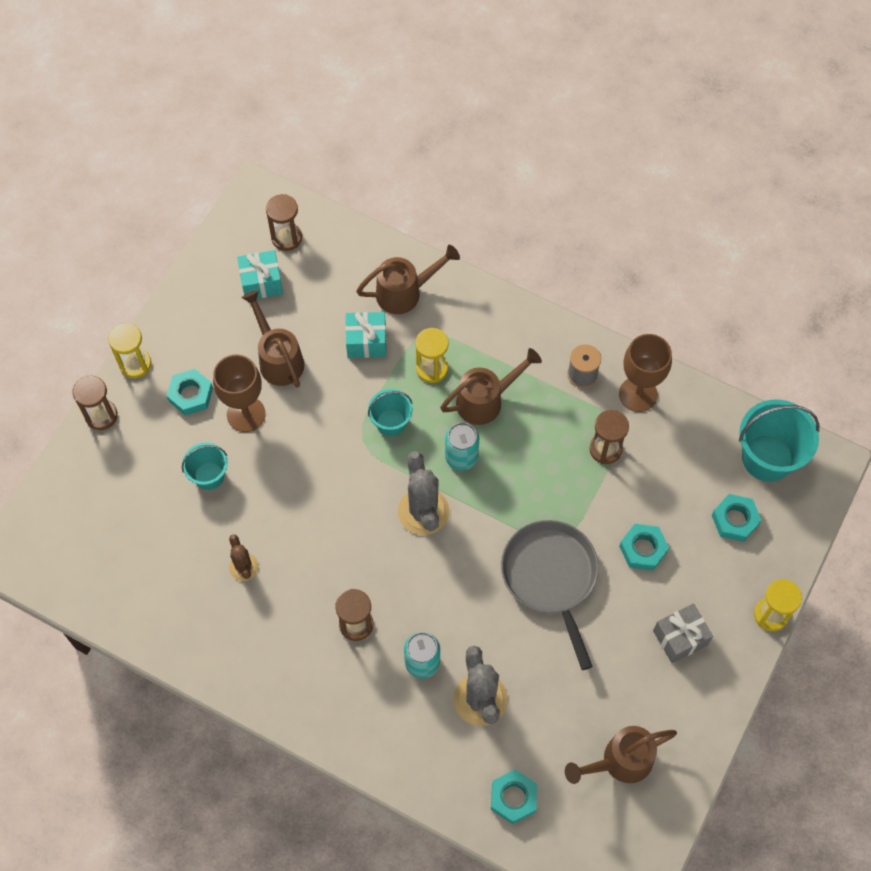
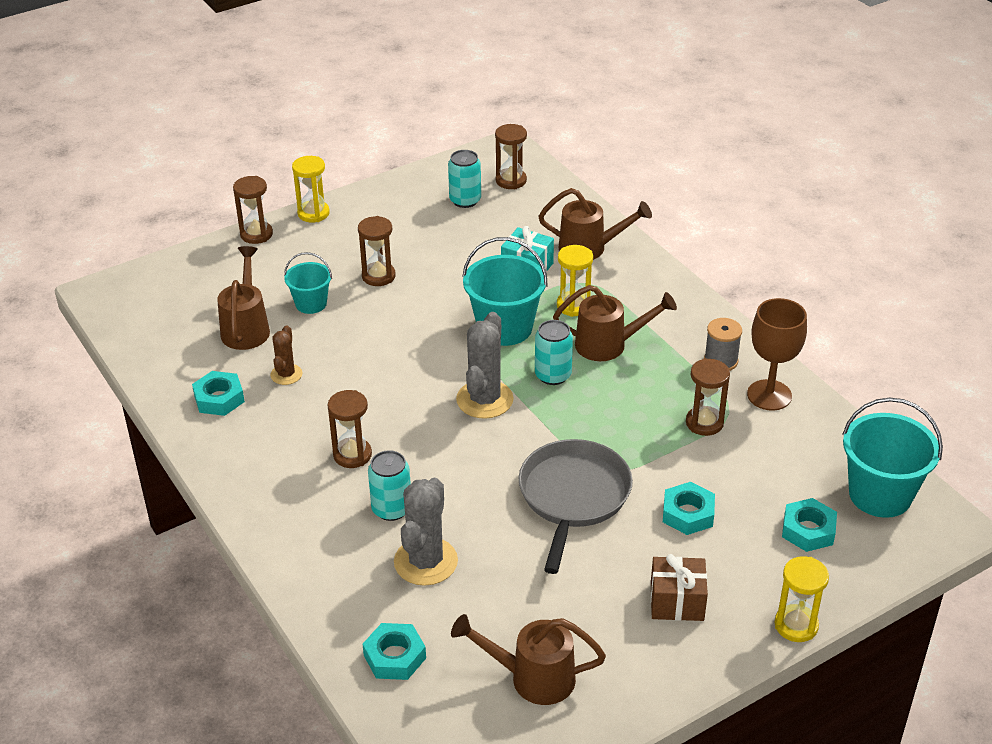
camera: 30 degrees right, 25 degrees down
turquoise nut [167,369,213,416] -> turquoise nut moved to [192,371,245,416]
brown goblet [213,354,266,432] -> brown hourglass [358,216,396,286]
turquoise gift [237,250,283,299] -> turquoise can [448,150,481,208]
brown watering can [242,290,304,388] -> brown watering can moved to [217,246,270,350]
turquoise bucket [368,389,413,436] -> turquoise bucket [462,237,548,346], size x1.72
grey gift [653,603,713,663] -> brown gift [651,554,708,621]

